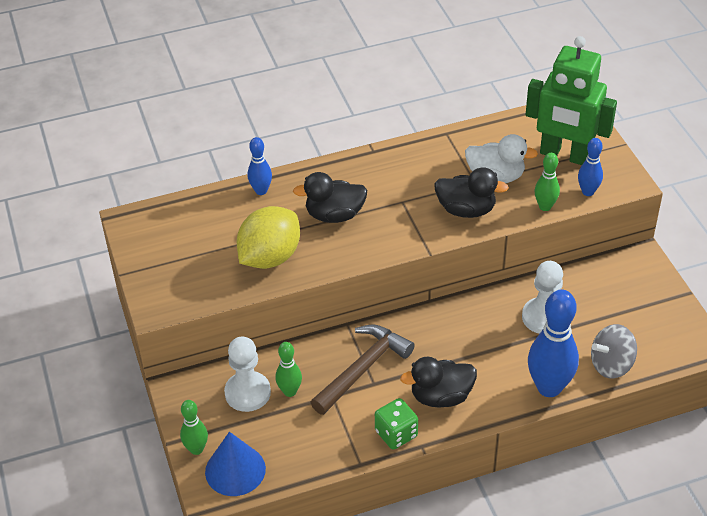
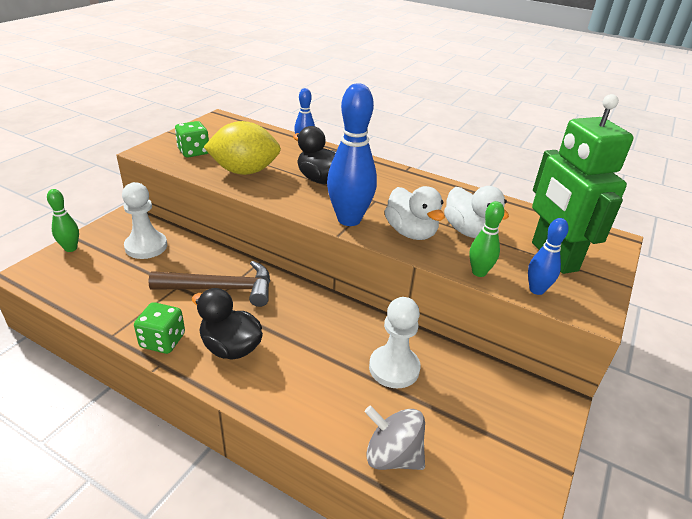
camera: 45 degrees right, 10 degrees down
blue cone [205,432,266,496] -> none
green bowling pin [276,342,302,397] -> none
black duck [434,167,509,218] -> white duck [385,186,445,240]
blue bowling pin [528,290,579,397] -> blue bowling pin moved to [327,83,377,226]
none -> green dice [175,121,209,157]

